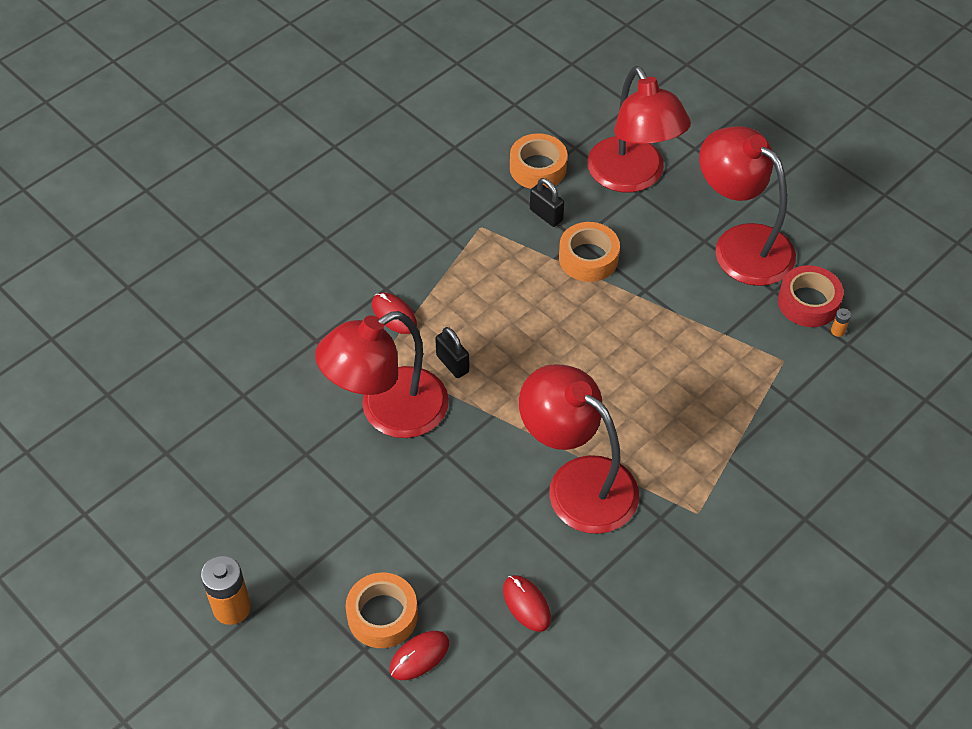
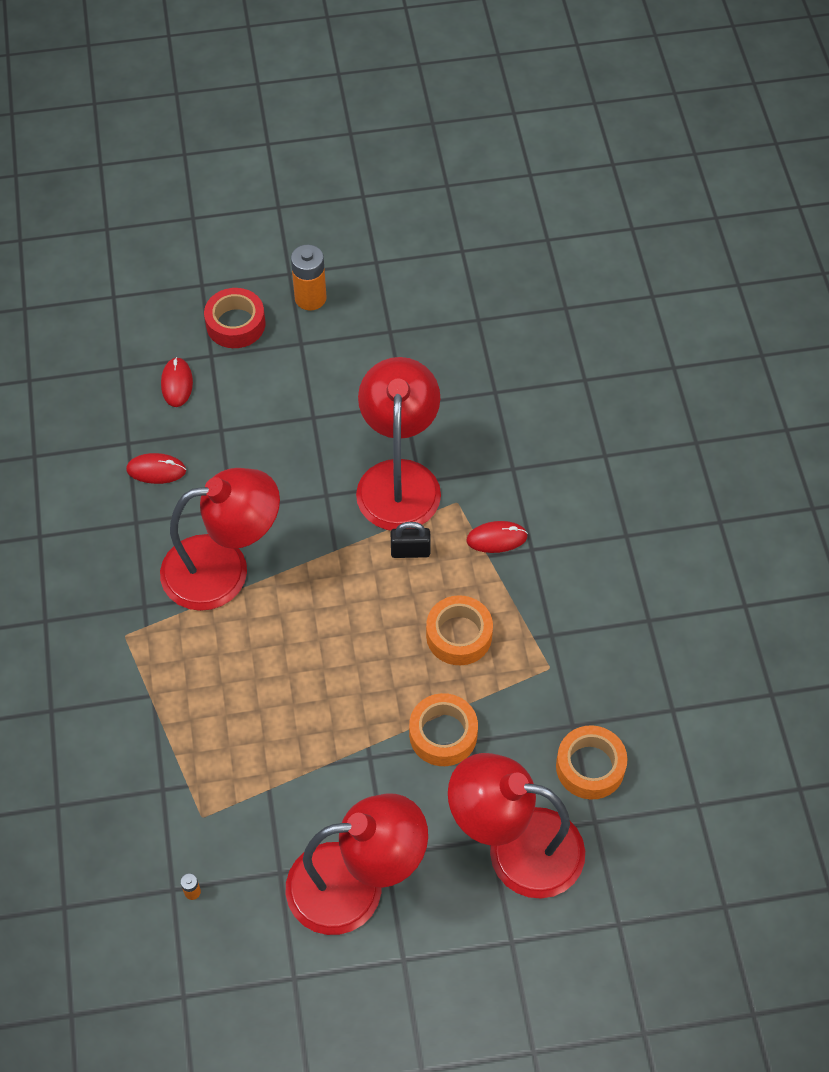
camera: 125 degrees right, 5 degrees up
orange tape [345,572,418,648] -> orange tape moved to [426,595,493,665]
black padlock [530,178,564,227] -> none
red tape [778,265,843,327] -> red tape moved to [204,288,265,348]

